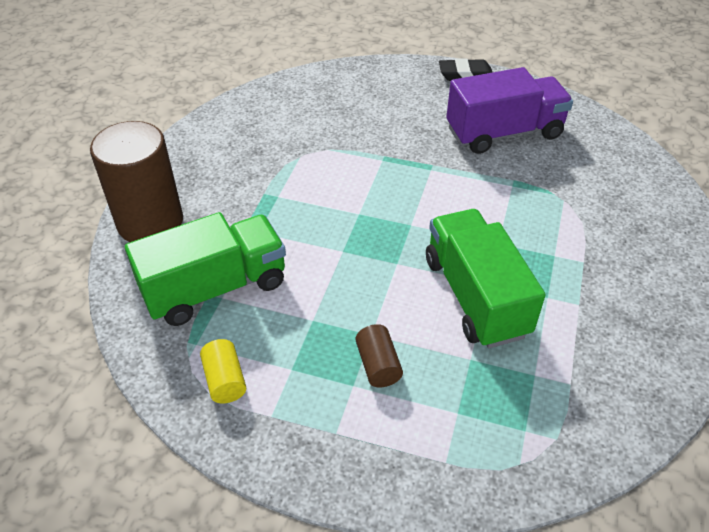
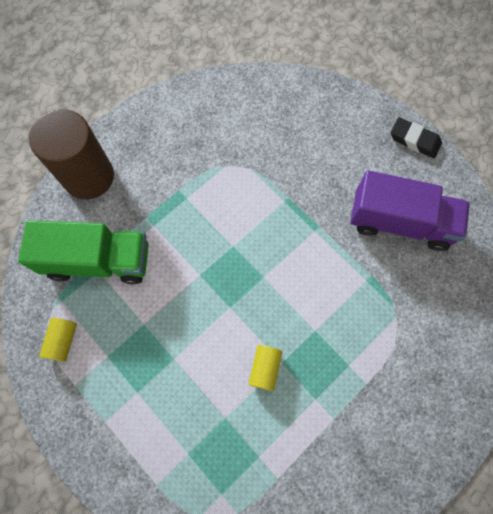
camera: 30 degrees right, 25 degrees up
brown cylinder [356,324,403,388] -> none
green truck [426,209,546,348] -> yellow cylinder [249,345,282,391]

